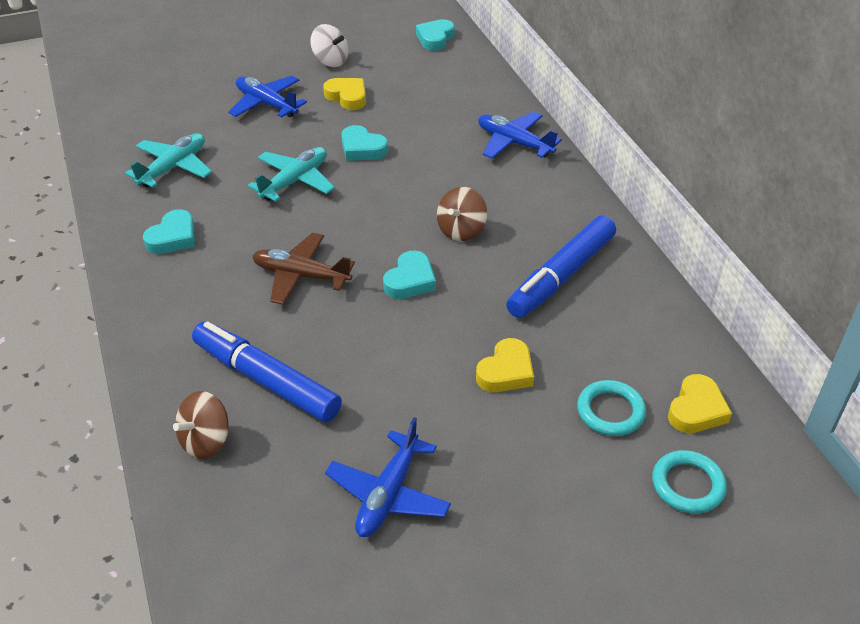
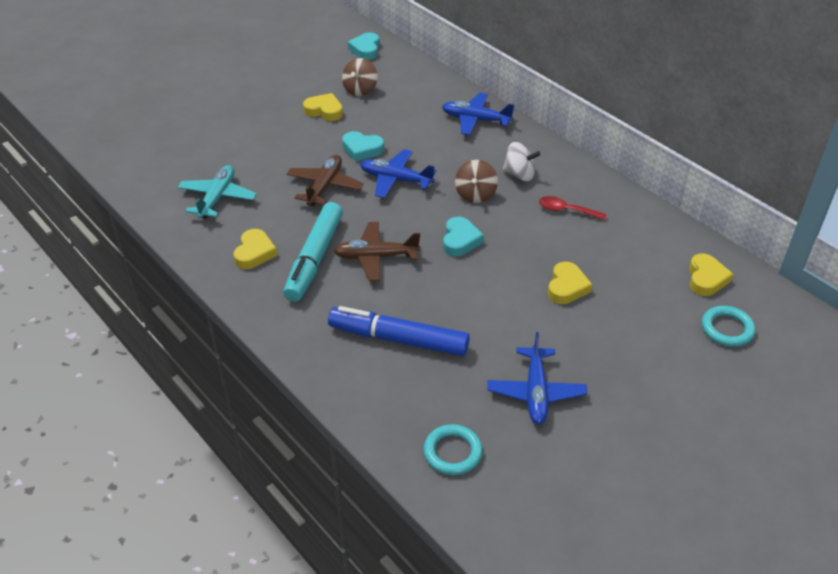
camera: 20 degrees left, 0 degrees up
turquoise heart [143,209,195,254] -> yellow heart [233,229,277,269]
brown spinning top [173,391,229,459] -> brown spinning top moved to [342,58,378,96]
blue plane [228,76,307,118] -> blue plane moved to [360,149,436,198]
turquoise plane [248,147,335,202] -> brown plane [287,155,364,206]
white spinning top [310,24,349,67] -> white spinning top moved to [502,142,541,181]
blue marker [506,215,616,318] -> red spoon [539,196,606,220]
turquoise ring [577,380,646,436] -> turquoise ring moved to [424,424,483,475]
none -> turquoise marker [283,202,343,302]

